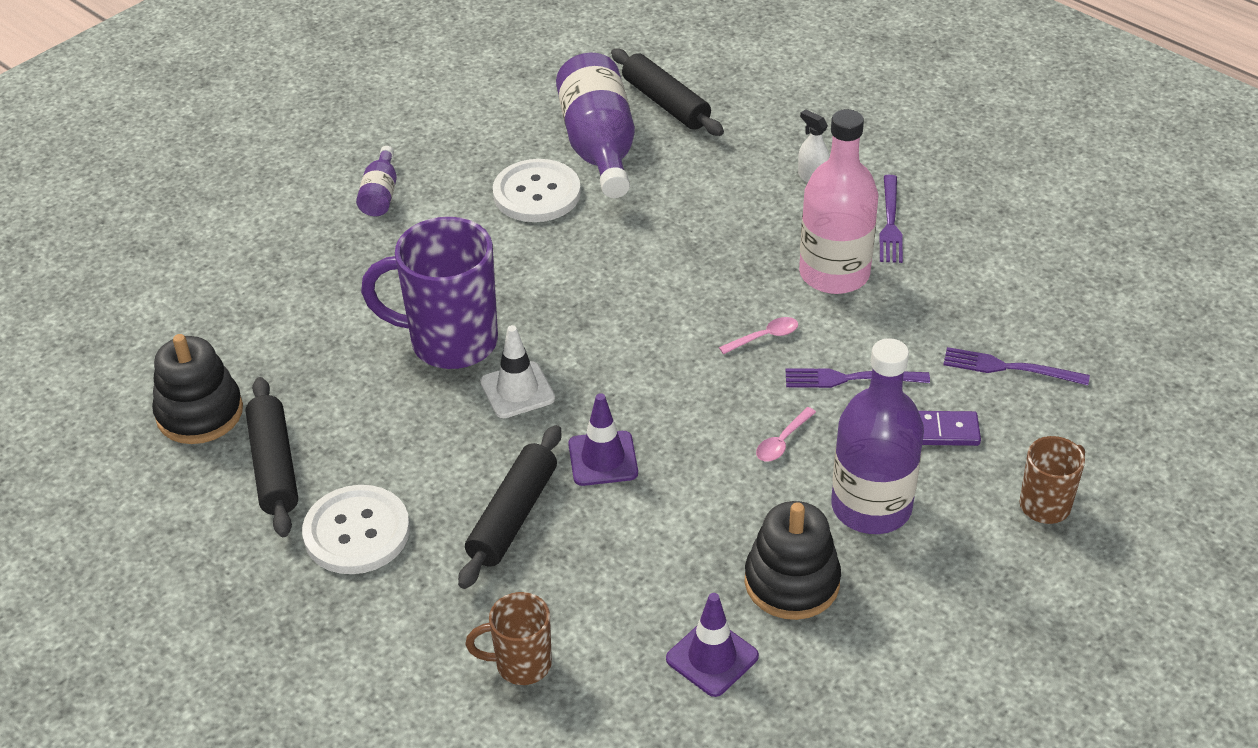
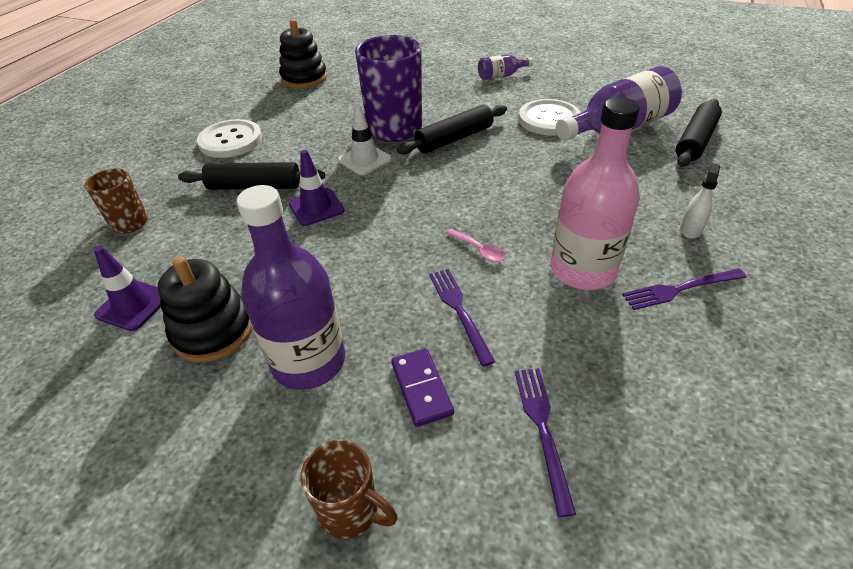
camera: 70 degrees right, 0 degrees up
black rolling pin [245,377,298,537] -> black rolling pin moved to [397,105,507,155]
pink spoon [756,407,816,462] -> none

